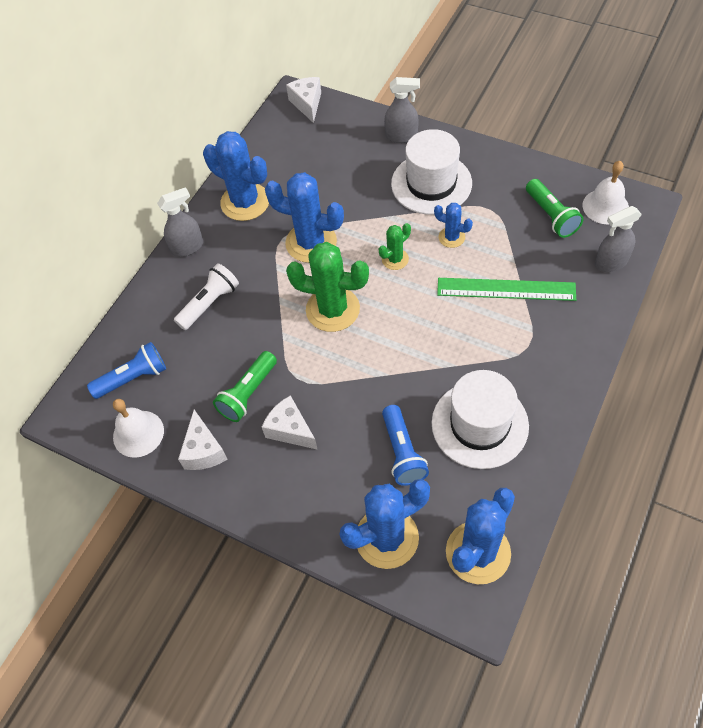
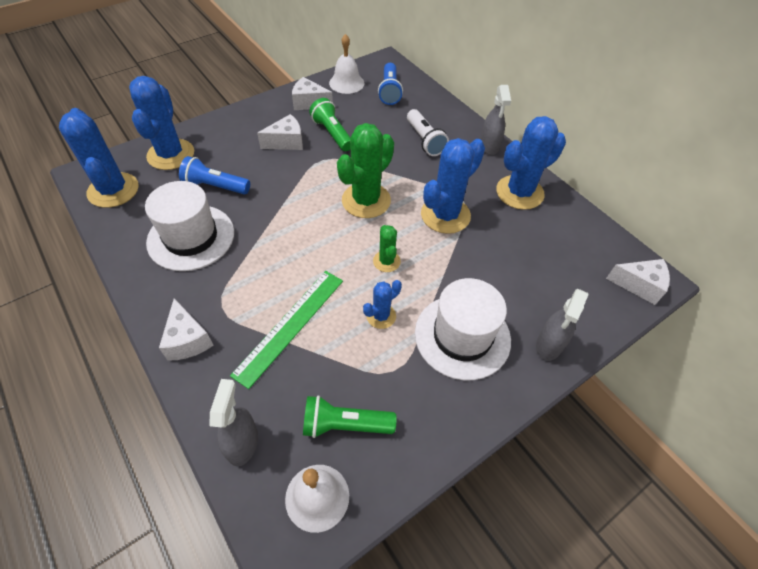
camera: 110 degrees right, 5 degrees down
none -> white cheese [159,298,214,361]

